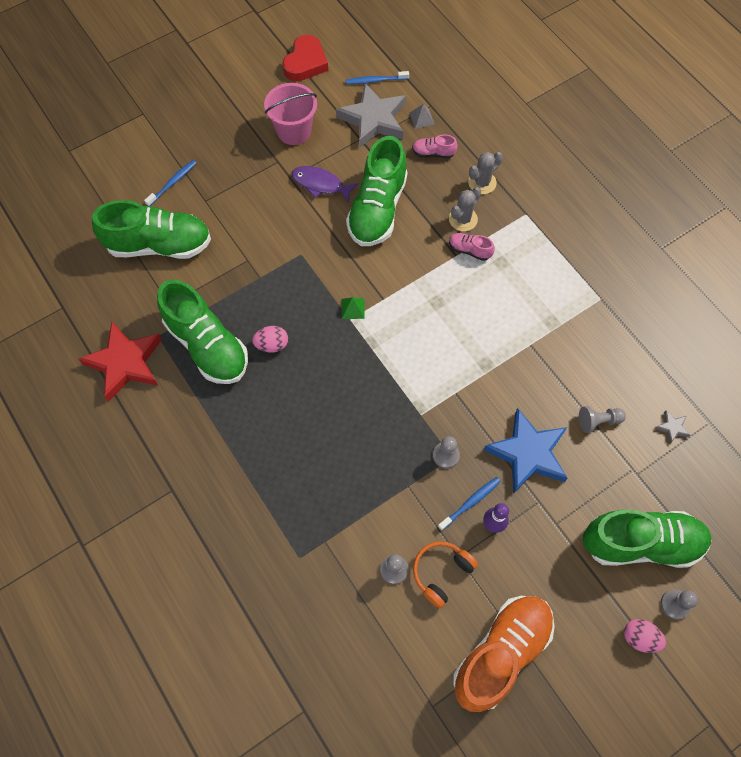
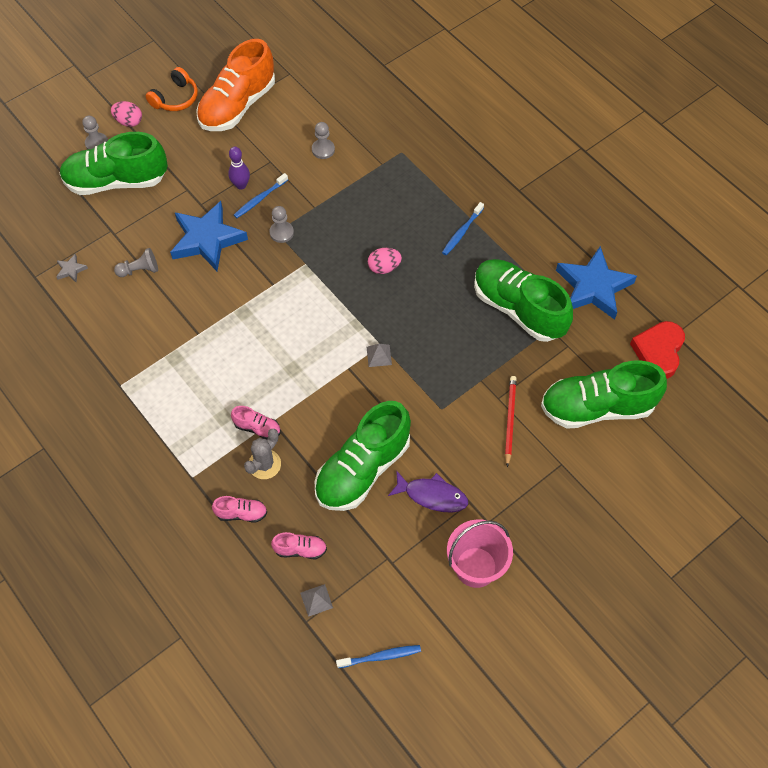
camera: 175 degrees right, 5 degrees down
red star [78,322,162,402] -> blue star [556,246,637,320]
blue toothbrush [144,160,196,206] -> blue toothbrush moved to [442,202,484,255]
pink egg [252,326,288,353] -> pink egg moved to [368,248,402,274]
red heart [282,35,328,81] -> red heart moved to [630,321,685,379]
grey star [336,83,406,148] -> none
green pyramid [342,297,365,319] -> grey pyramid [367,344,392,367]
green shoe [346,136,408,246] -> green shoe turned 150 degrees counterclockwise [315,401,411,511]
orange headphones [413,541,478,608] -> orange headphones moved to [146,67,198,111]
grey cactus [468,152,503,194] -> pink shoe [212,496,267,523]
none -> red pencil [505,376,517,467]

